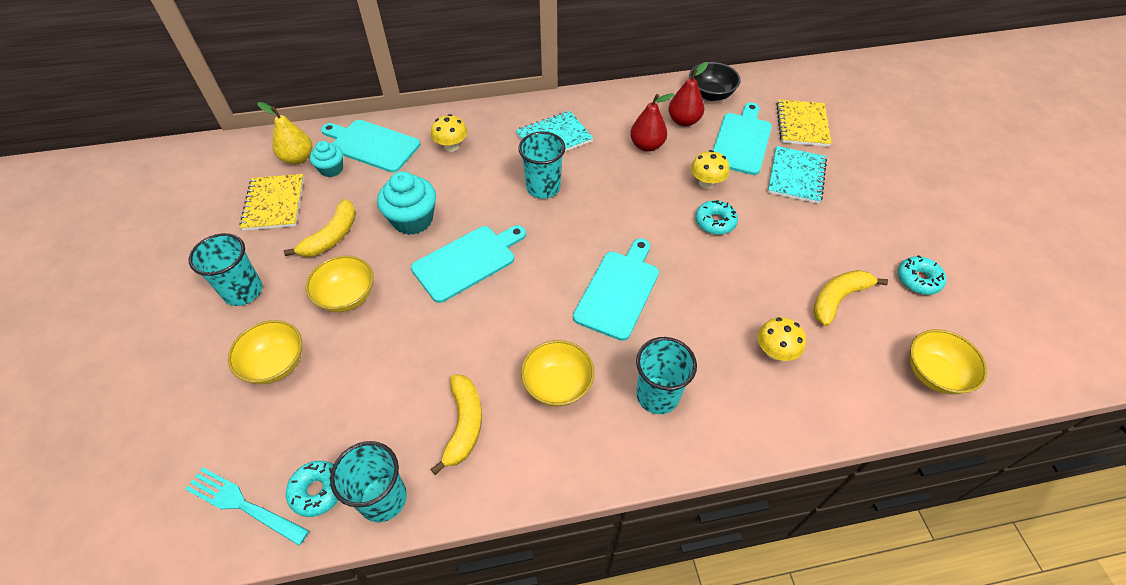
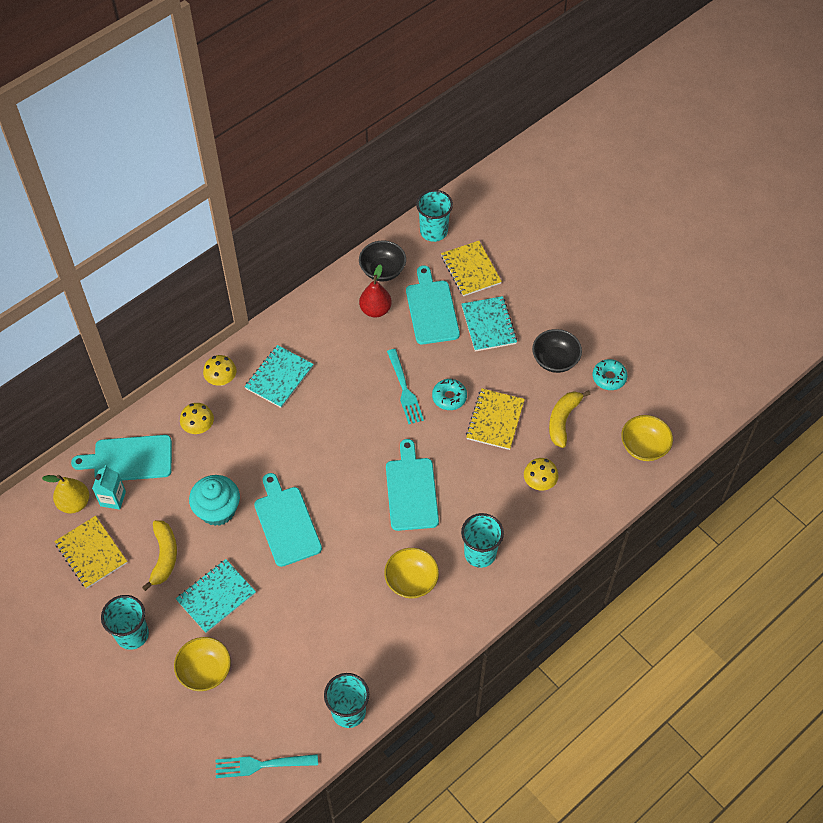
camera: 30 degrees left, 5 degrees up
turquoise donut [286,461,338,517] -> none
yellow bowl [306,256,374,312] -> turquoise notebook [176,559,256,633]
turquoise cupcake [310,141,343,177] -> turquoise carton [92,465,126,510]
turquoise cutting board [411,225,526,303] -> turquoise cutting board turned 45 degrees counterclockwise [254,473,322,567]
yellow banana [431,375,482,475] -> none
turquoise cup [518,131,565,199] -> turquoise cup moved to [416,190,453,242]
red pear [630,93,675,152] -> none
yellow mushroom [691,150,730,189] -> yellow mushroom moved to [203,355,237,386]
none -> turquoise fork [387,349,424,424]
none -> yellow notebook [466,388,525,450]
none -> black bowl [532,329,582,373]

